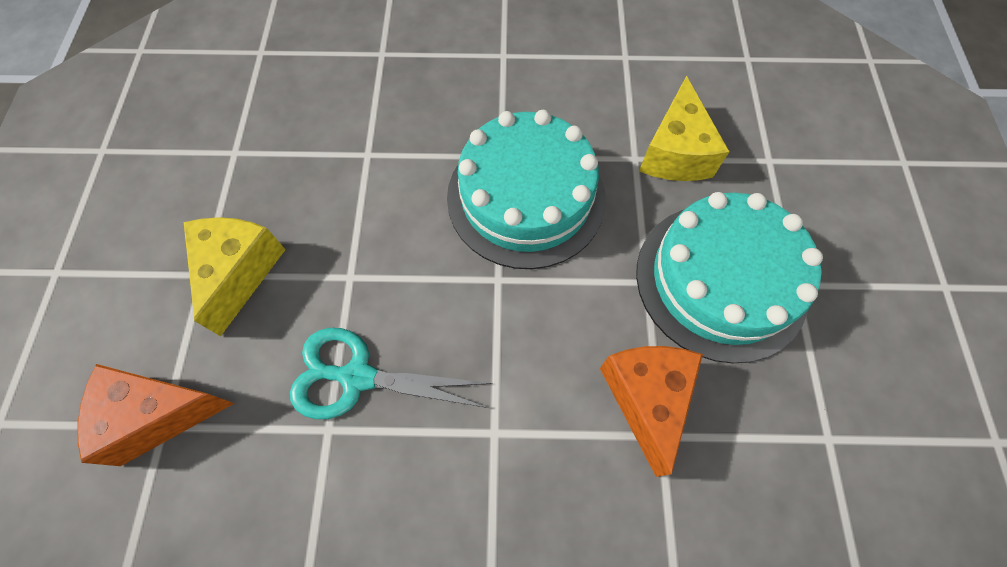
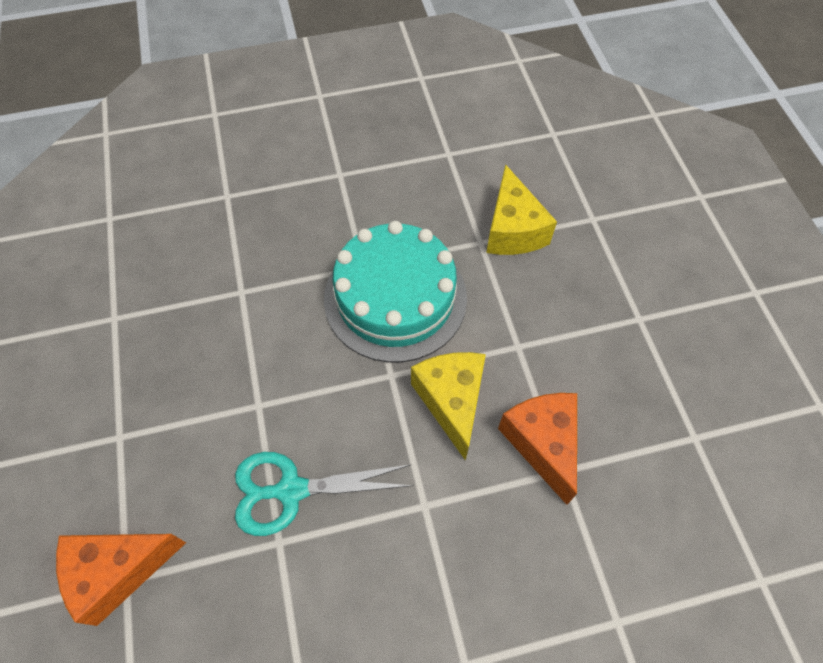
camera: 15 degrees left, 5 degrees down
yellow cheese [184,217,286,336] -> yellow cheese moved to [411,352,486,461]
turquoise cake [636,192,823,364] -> none

